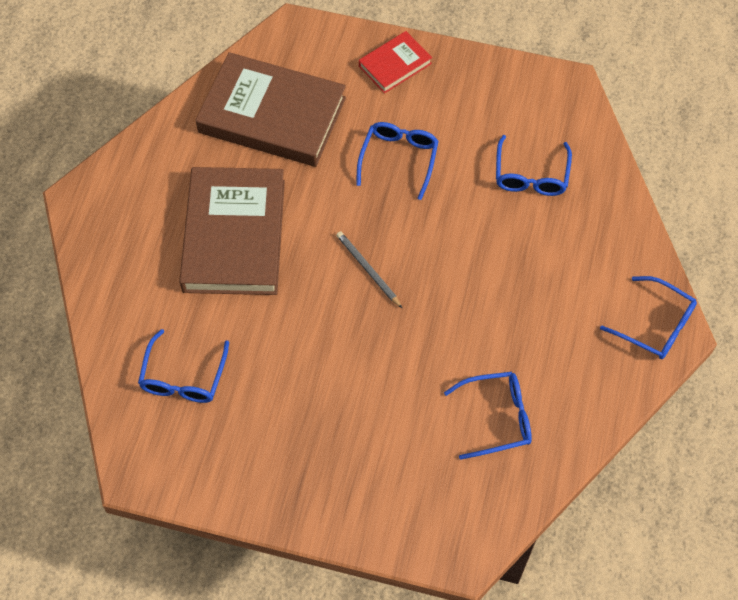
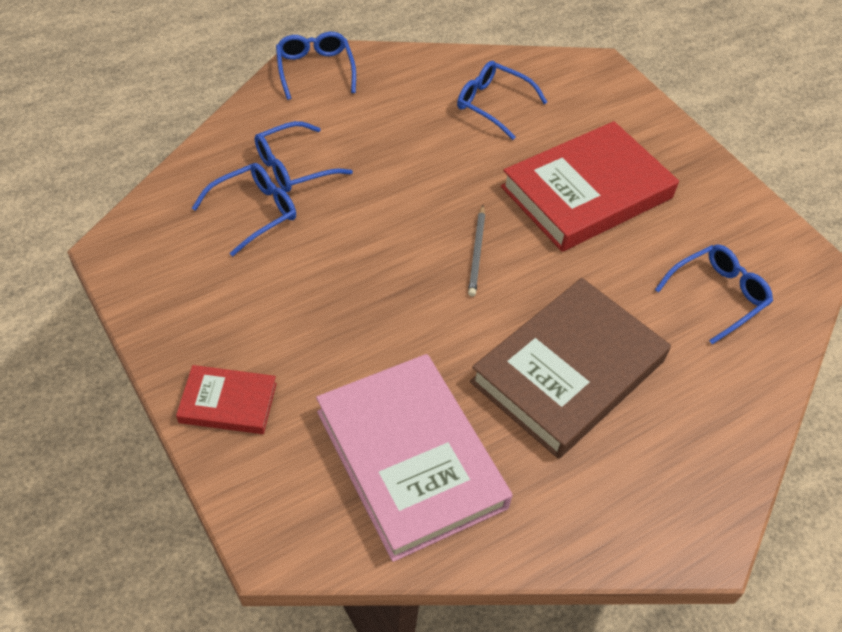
camera: 140 degrees left, 10 degrees down
brown book [196,52,346,167] -> pink book [316,354,513,562]
blue glasses [356,122,439,200] -> blue glasses moved to [255,121,353,192]
none -> red book [501,121,679,252]

